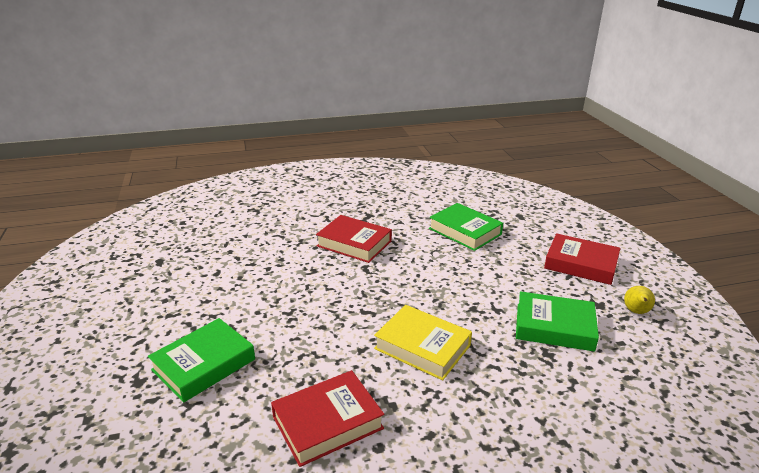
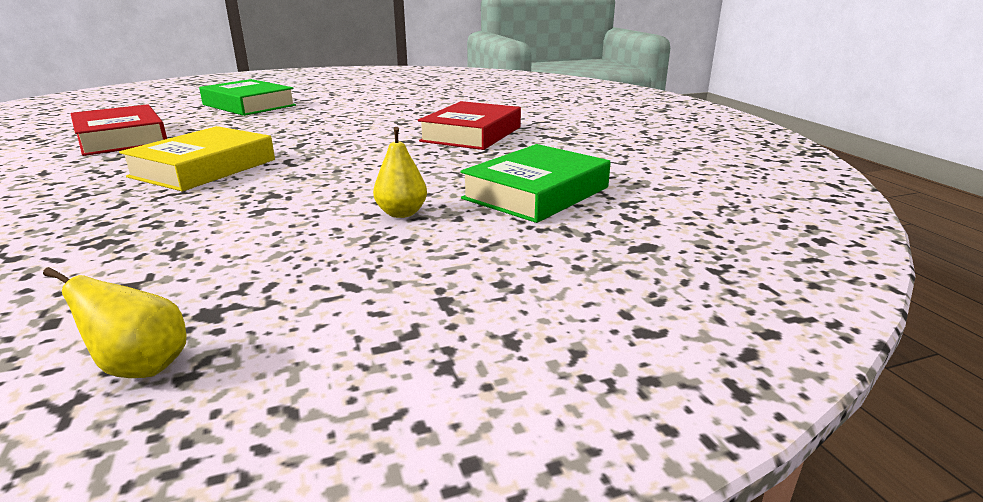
camera: 85 degrees right, 5 degrees down
green book [516,291,599,352] -> none
red book [544,233,620,285] -> none
none -> yellow pear [373,127,427,218]

